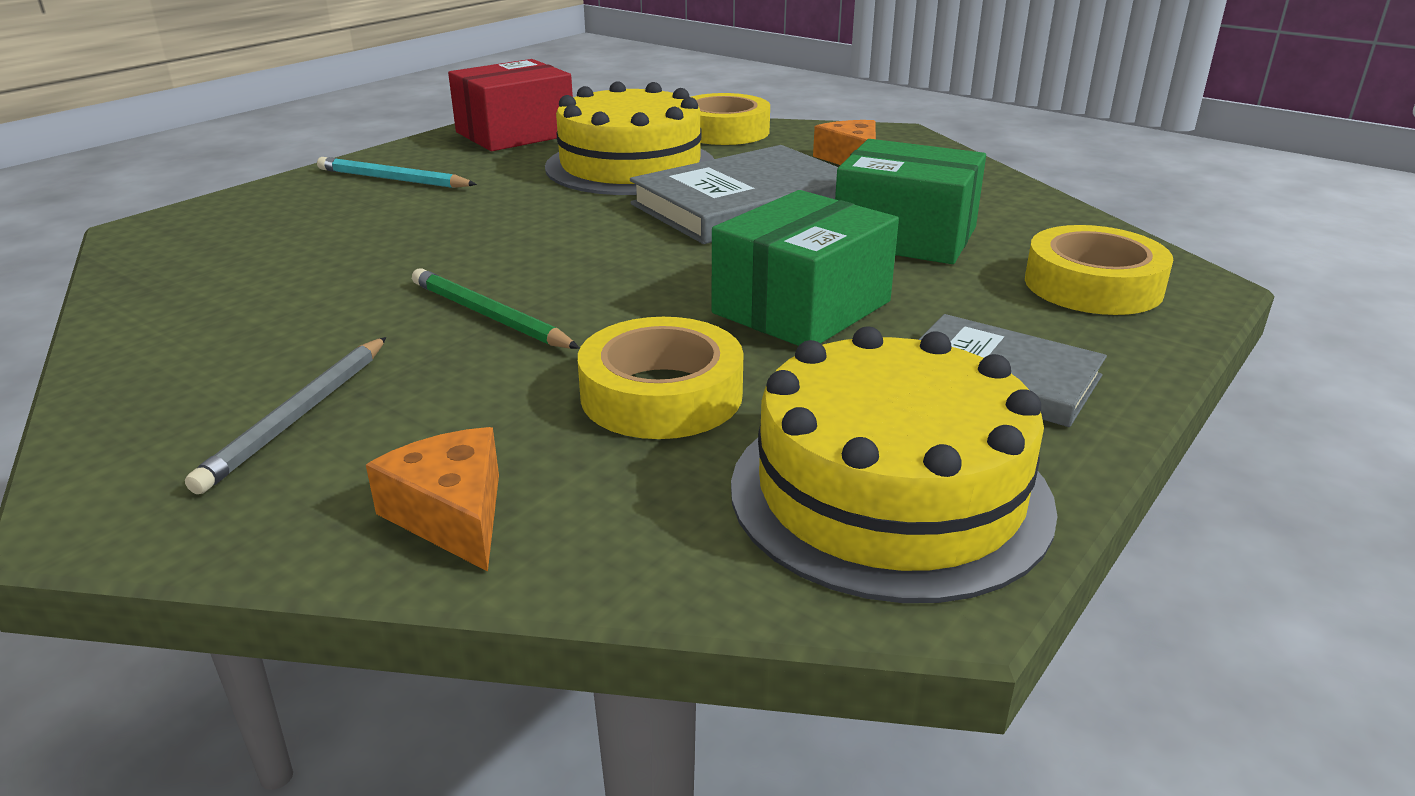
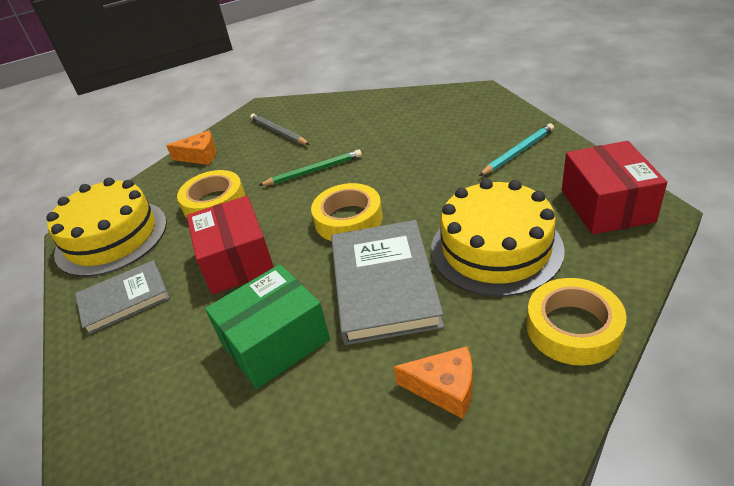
camera: 125 degrees right, 10 degrees up
green box [712,190,899,346] -> red box [187,196,274,294]
yellow tape [1025,225,1173,315] -> yellow tape moved to [311,183,383,241]

